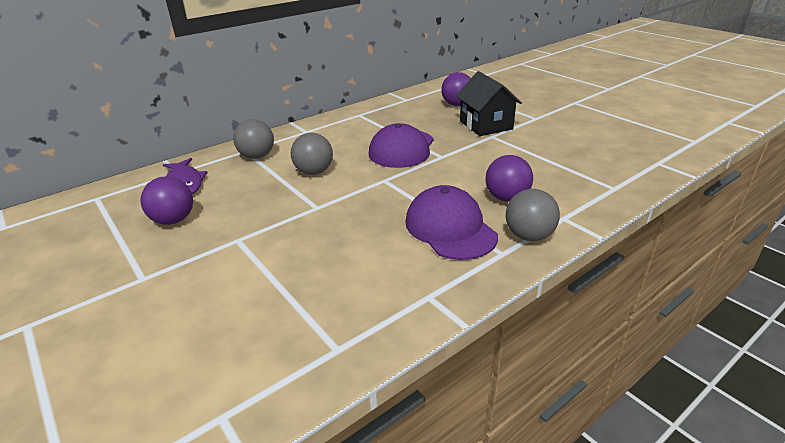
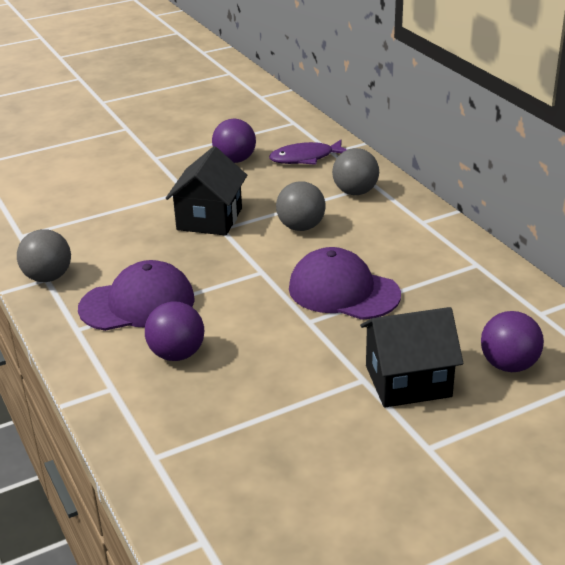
camera: 100 degrees right, 0 degrees up
grey ball [506,189,560,241] -> grey ball moved to [17,229,71,282]
none -> black house [166,146,247,236]

